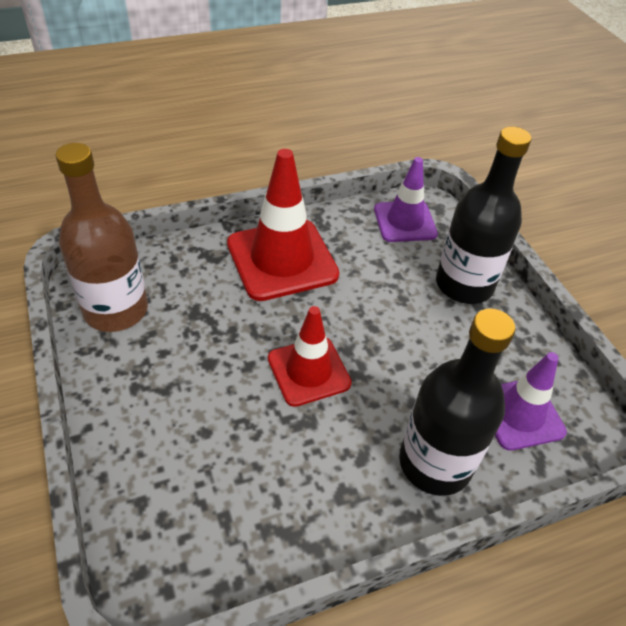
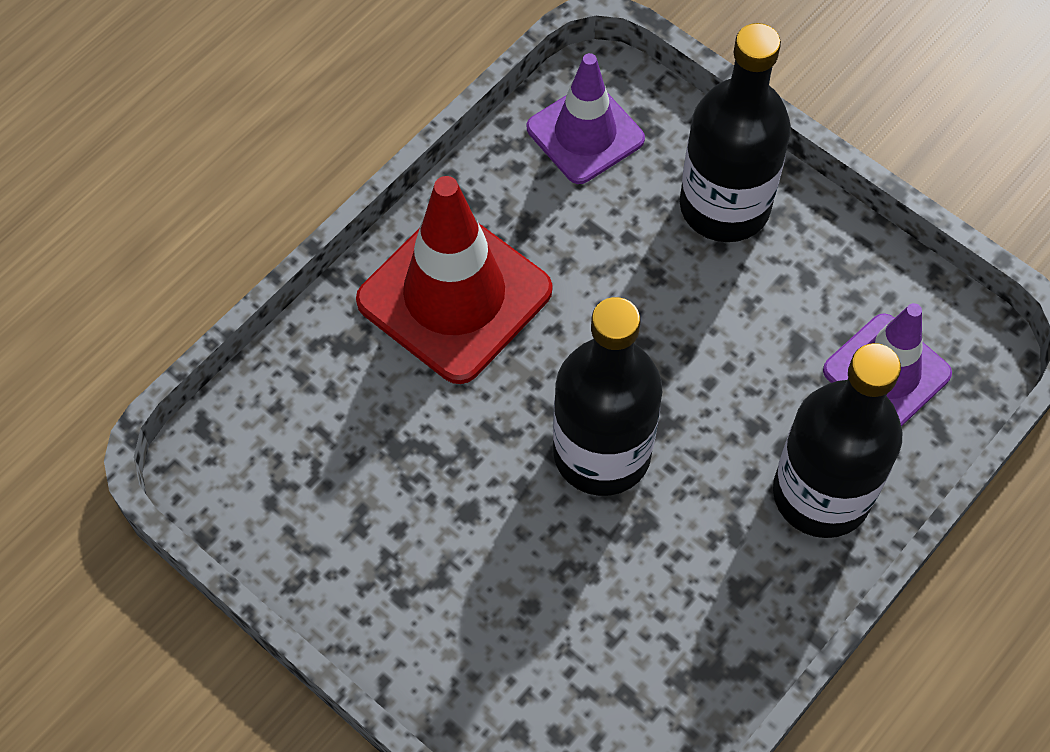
camera: 25 degrees left, 15 degrees up
brown bottle [55,143,148,332] -> none
red traffic cone [268,306,352,407] -> black bottle [553,297,662,496]

